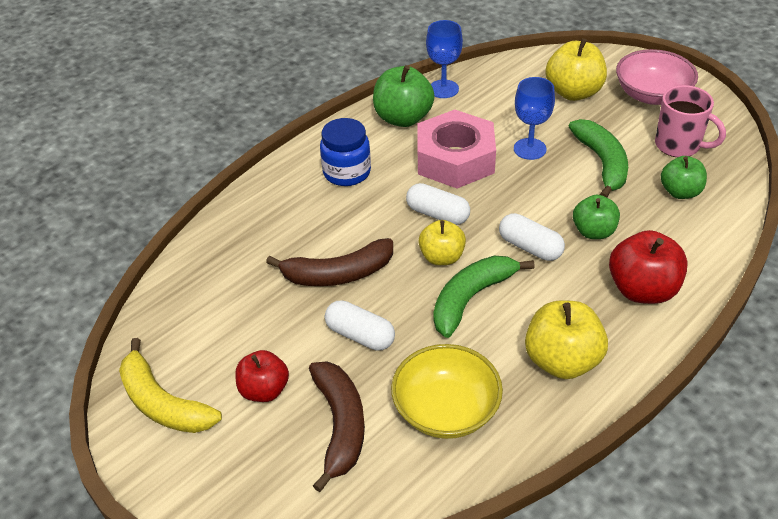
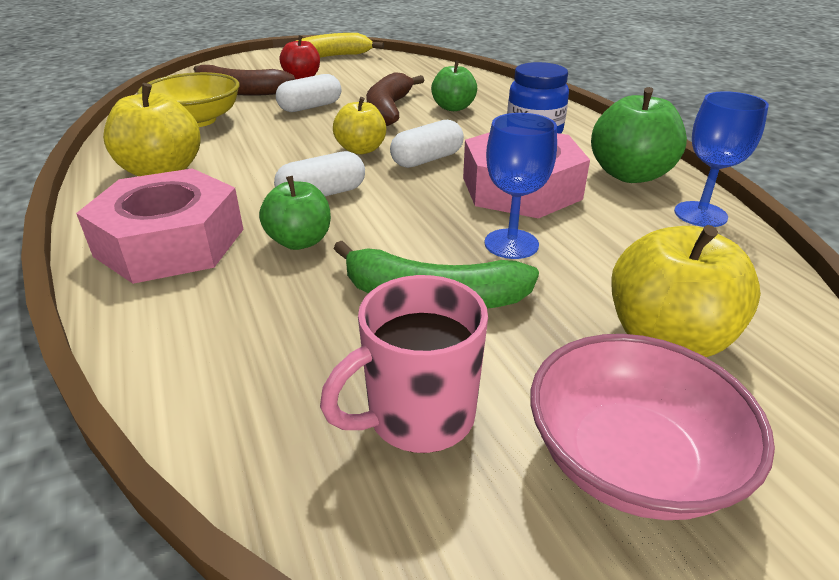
camera: 110 degrees right, 10 degrees down
green banana [433,256,535,338] -> none
red apple [609,230,688,304] -> pink nut [76,168,244,284]
green apple [661,156,707,199] -> green apple moved to [431,60,477,111]

